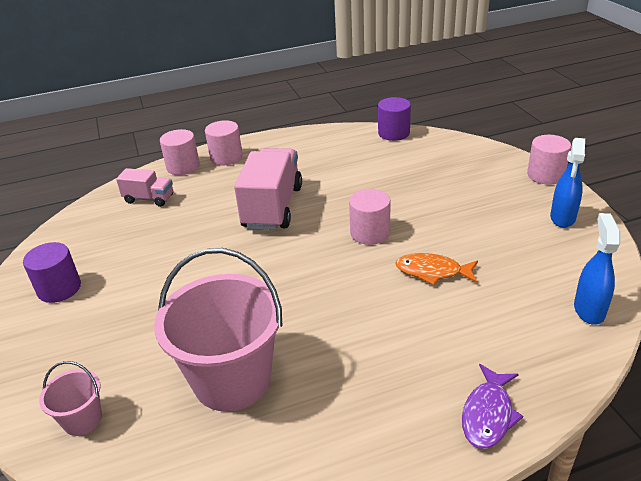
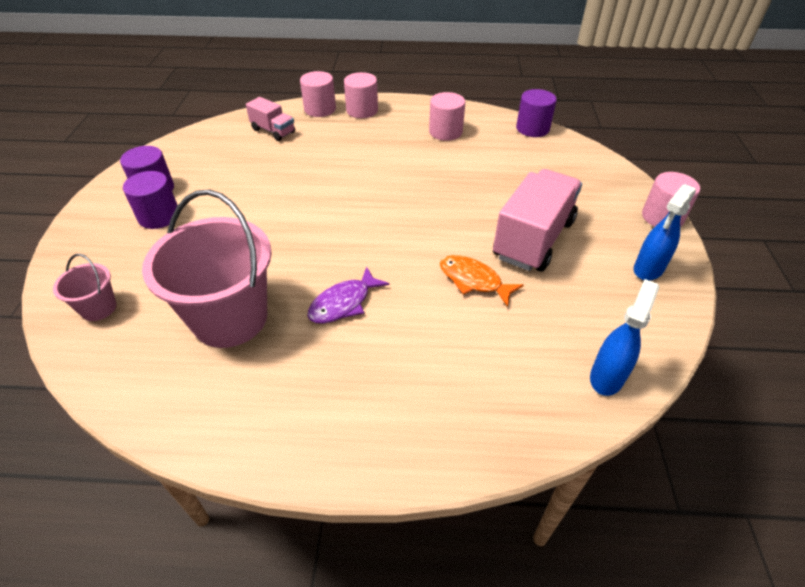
camera: 20 degrees right, 10 degrees up
pink truck [234,148,302,230] -> pink truck moved to [493,169,582,272]
pink cylinder [349,189,390,245] -> pink cylinder moved to [429,92,465,141]
purple fish [462,364,523,449] -> purple fish moved to [307,267,389,324]
none -> purple cylinder [123,171,179,229]

